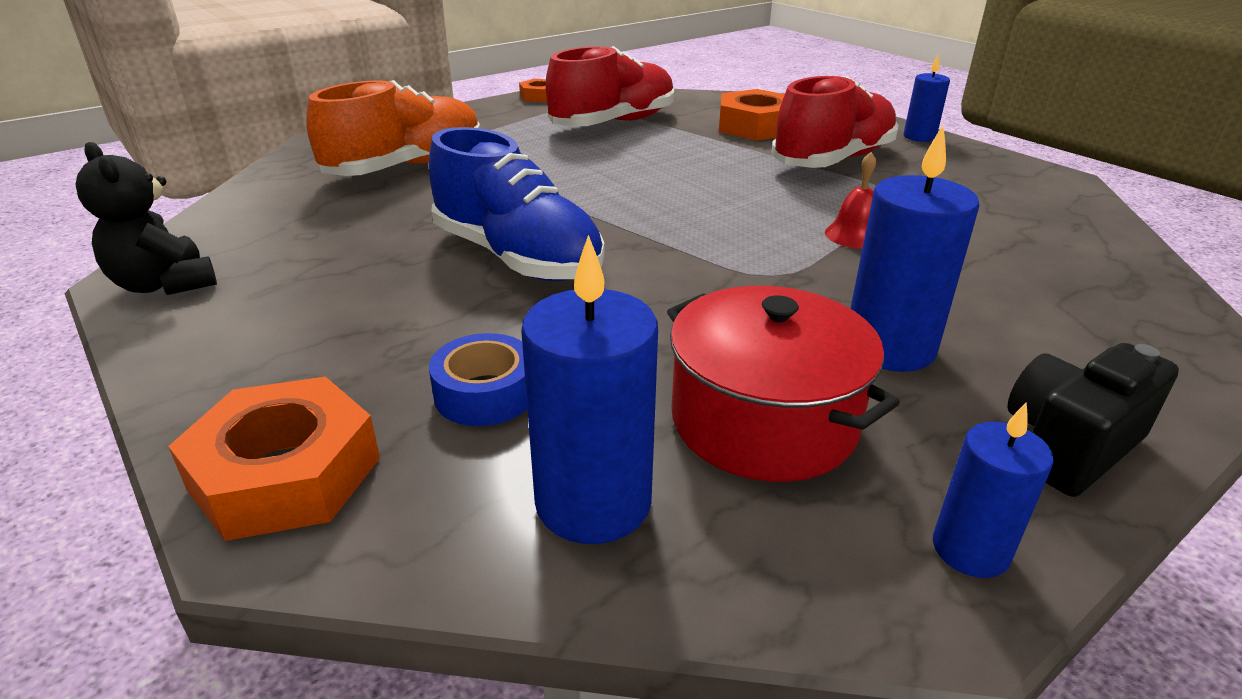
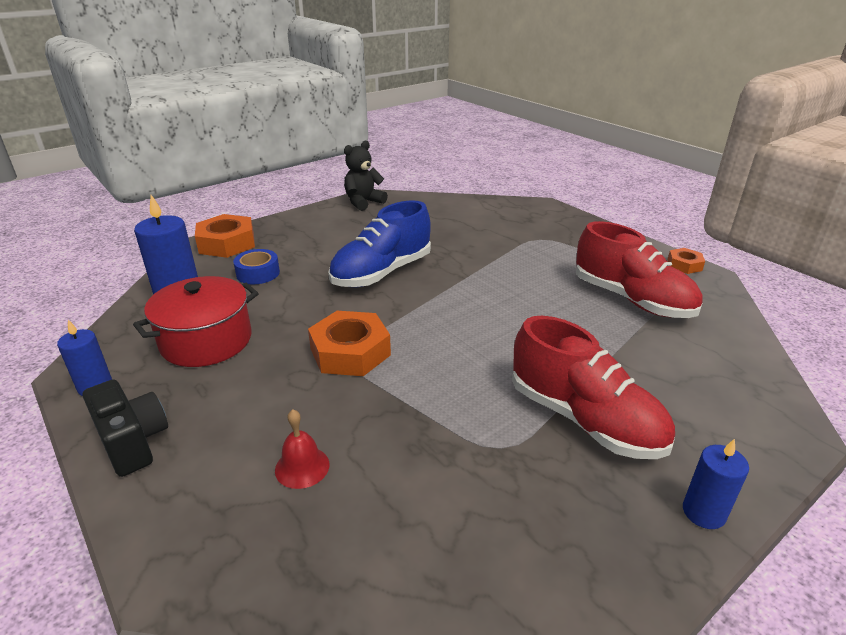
camera: 90 degrees right, 0 degrees up
orange shoe [306,80,480,176] -> none
orange nut [719,89,785,141] -> orange nut moved to [308,311,391,376]
red bell [825,152,877,249] -> red bell moved to [275,409,329,489]
blue candle [850,126,979,372] -> none

